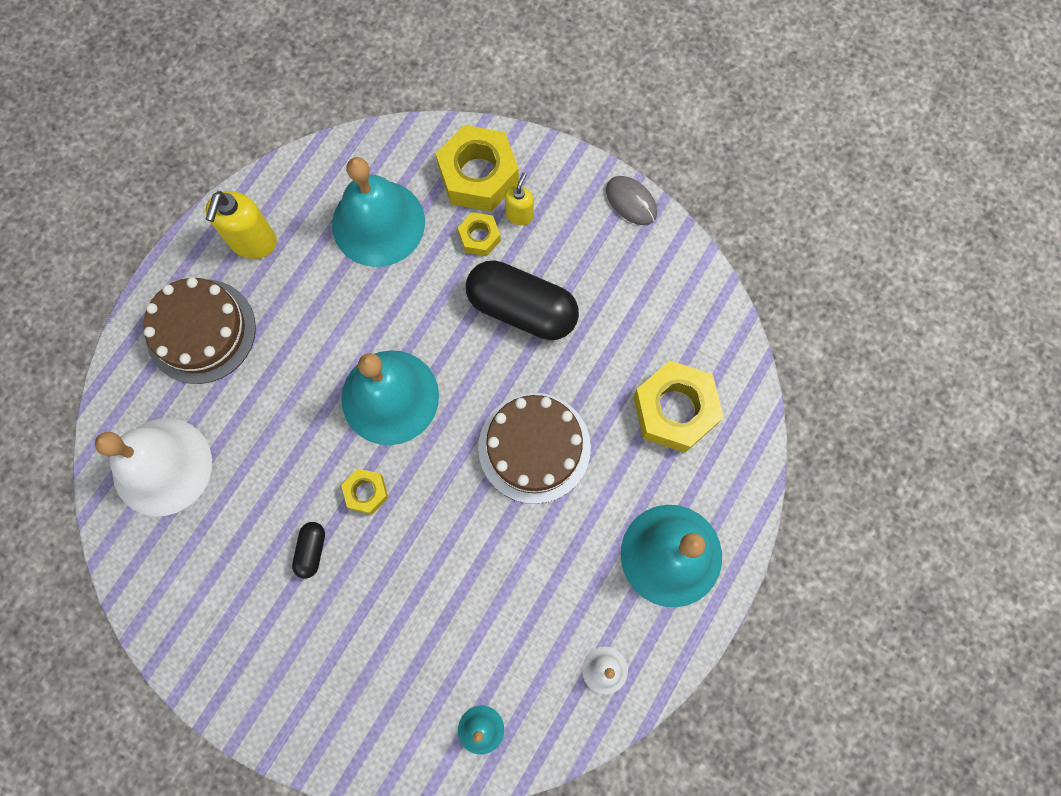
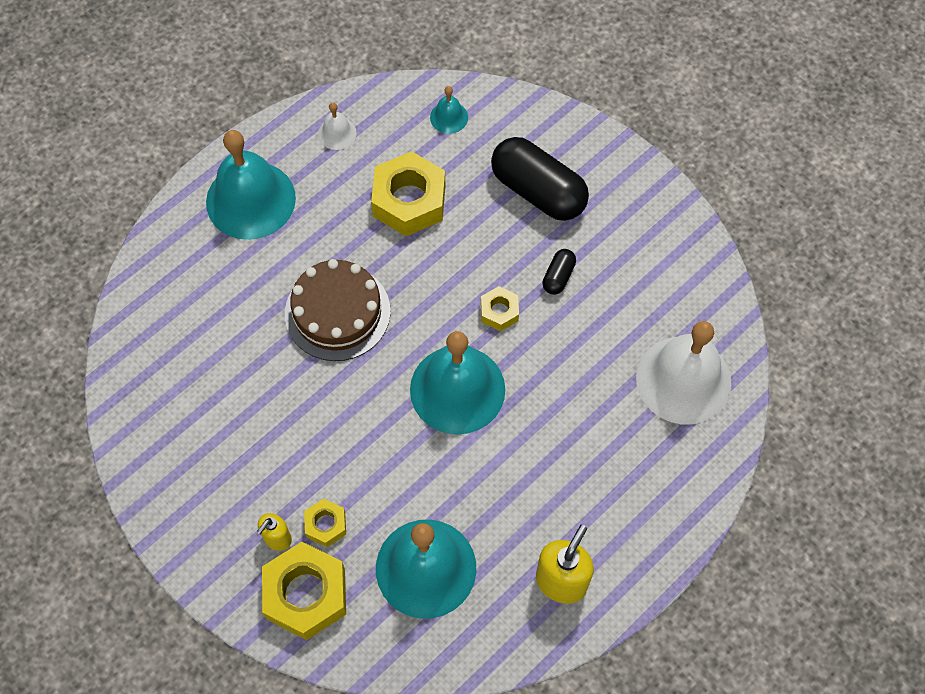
camera: 165 degrees left, 10 degrees down
brown cake [143,277,256,384] -> none
black capsule [466,260,579,340] -> black capsule moved to [491,137,589,221]
grey mouse [606,176,657,225] -> none
yellow nut [633,361,724,453] -> yellow nut moved to [371,151,445,236]

